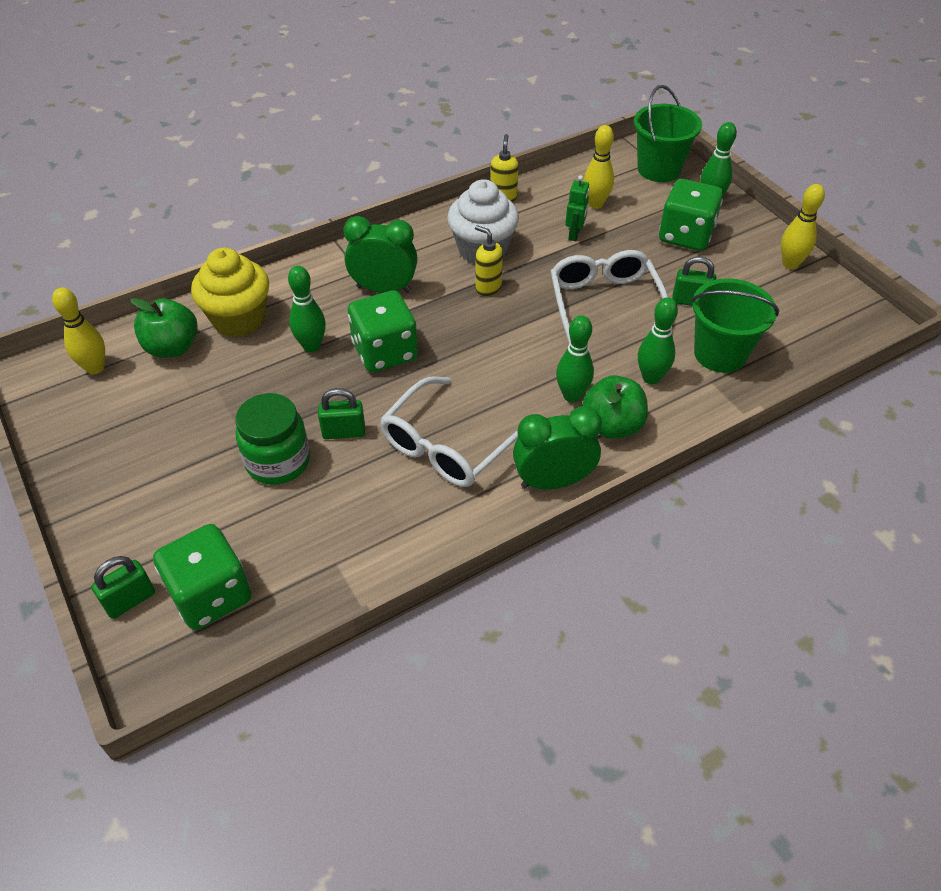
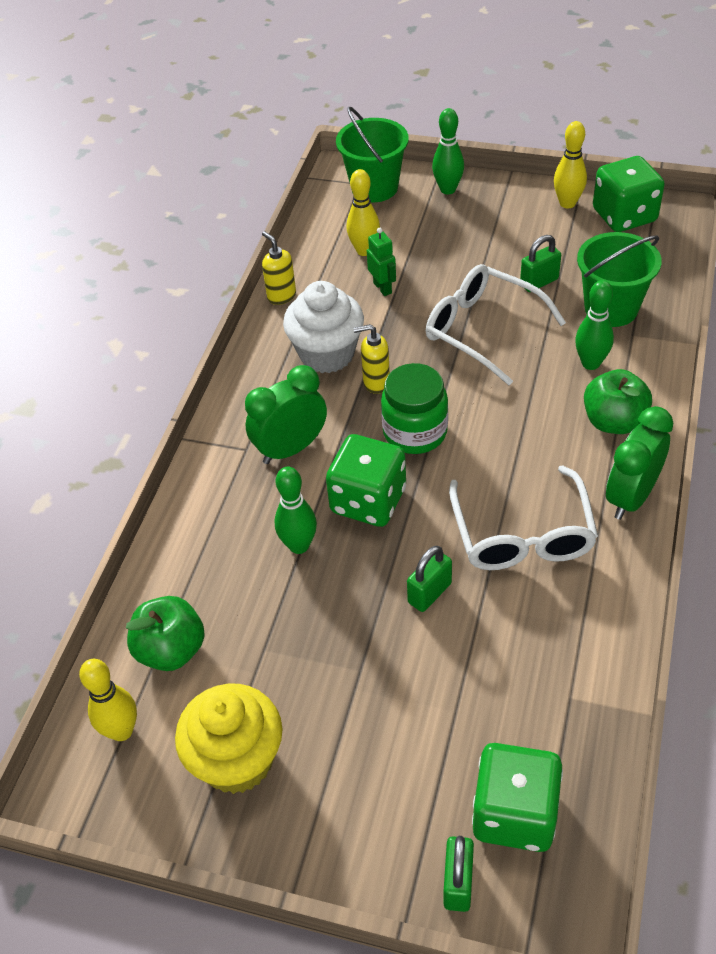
camera: 40 degrees left, 0 degrees up
yellow cupcake [191,248,269,337] -> yellow cupcake moved to [175,684,283,794]
green jar [235,393,310,485] -> green jar moved to [381,363,448,454]
green bowling pin [556,315,594,402] -> none
green dice [659,179,723,251] -> green dice moved to [593,156,665,232]

